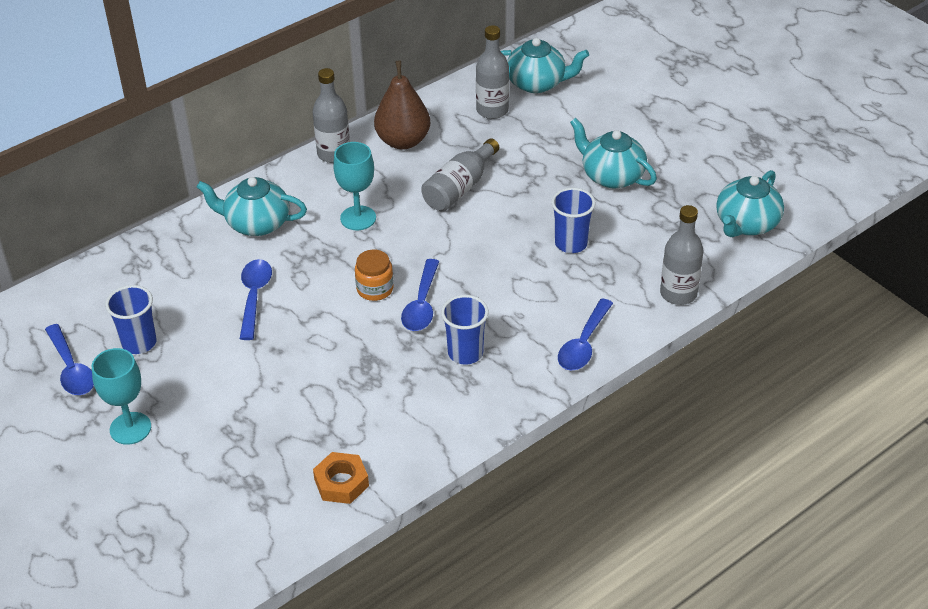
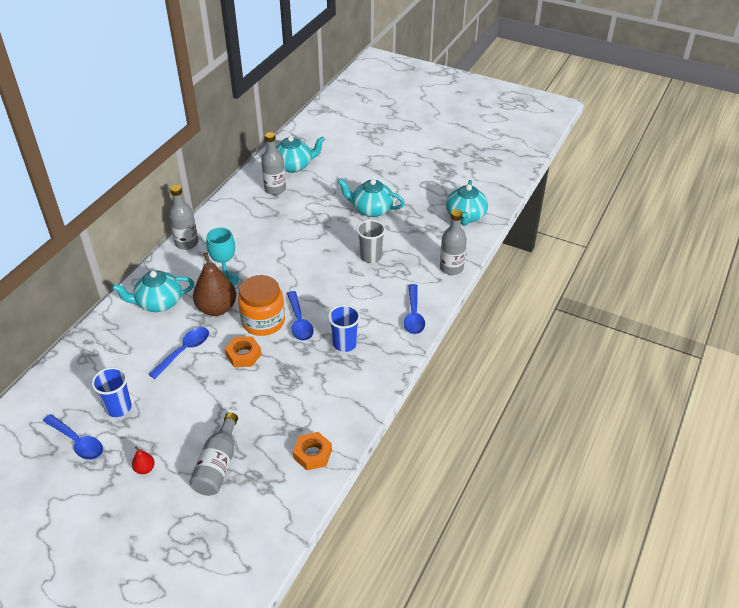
camera: 25 degrees left, 0 degrees up
turquoise goblet [92,348,151,445] -> red pear [132,446,155,474]
blue spoon [240,259,272,340] -> blue spoon turned 60 degrees clockwise [148,327,209,379]
orange jar [355,250,393,301] -> orange jar [238,275,285,336], size x1.70
brown pear [374,60,430,150] -> brown pear moved to [193,252,236,316]
grey bottle [421,138,499,211] -> grey bottle moved to [189,412,238,496]
blue cup [551,188,595,253] -> grey cup [356,220,386,263]
none -> orange nut [225,336,262,367]

